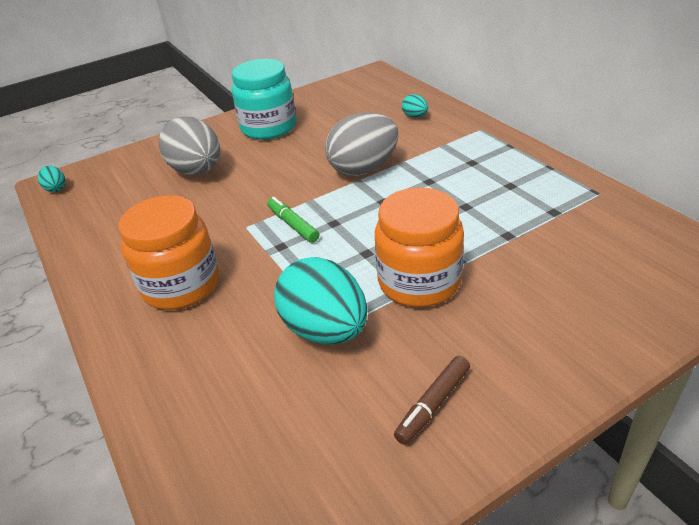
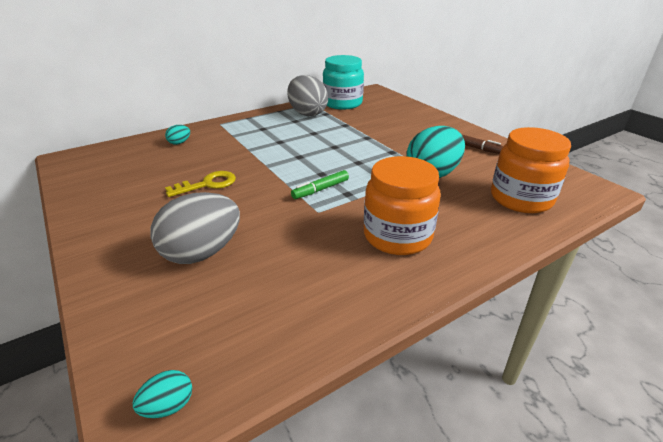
camera: 95 degrees left, 5 degrees down
turquoise jar [232,59,296,140] -> turquoise jar moved to [323,55,364,109]
grey egg [325,113,398,176] -> grey egg moved to [287,75,328,116]
orange jar [375,188,464,307] -> orange jar moved to [491,127,571,213]
none -> yellow key [165,171,236,197]

